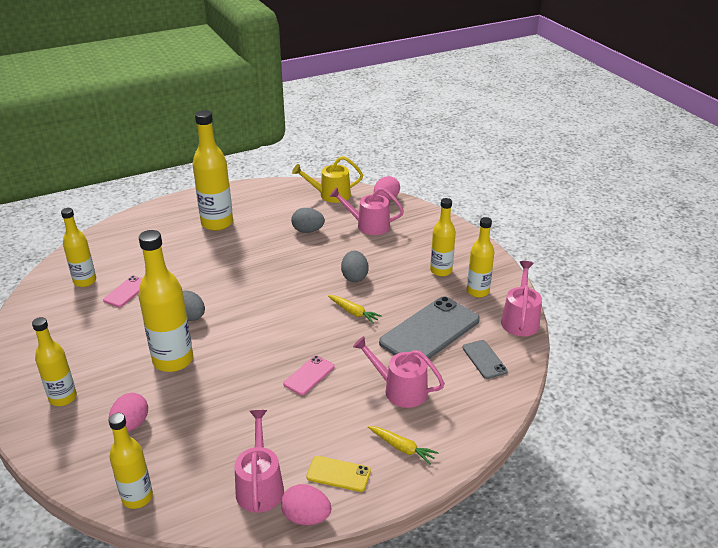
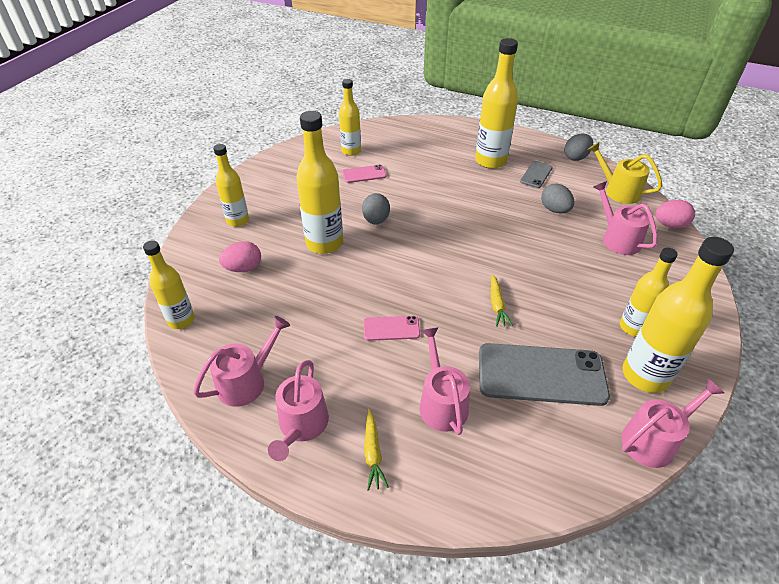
camera: 50 degrees right, 10 degrees up
pink egg [281,484,331,525] -> none
yellow phone [306,456,371,492] -> pink watering can [268,360,329,461]
grey egg [341,251,369,282] -> grey egg moved to [564,133,593,161]
grey phone [463,340,508,379] -> grey phone moved to [520,161,553,188]
yellow bottle [467,217,494,298] -> yellow bottle [622,237,734,393], size x1.58

